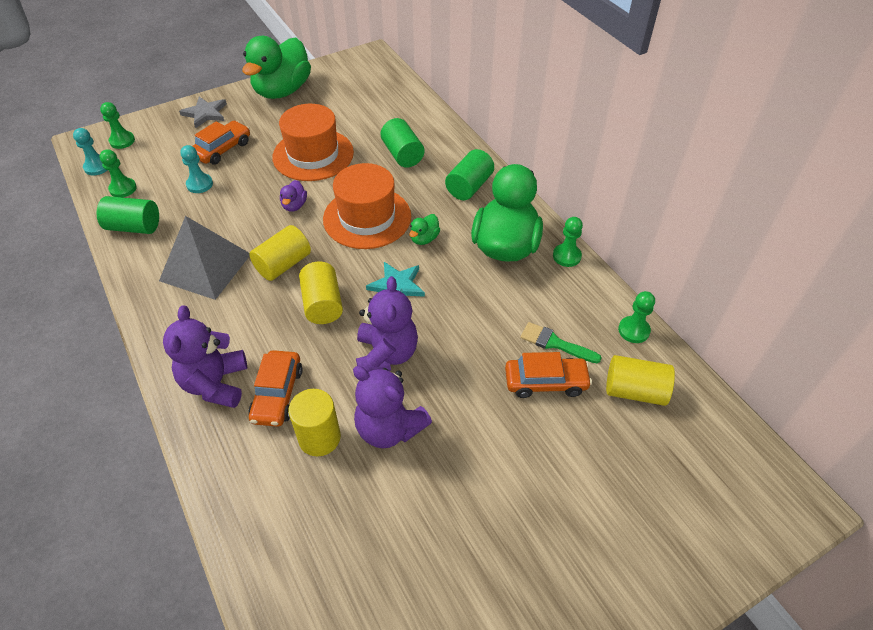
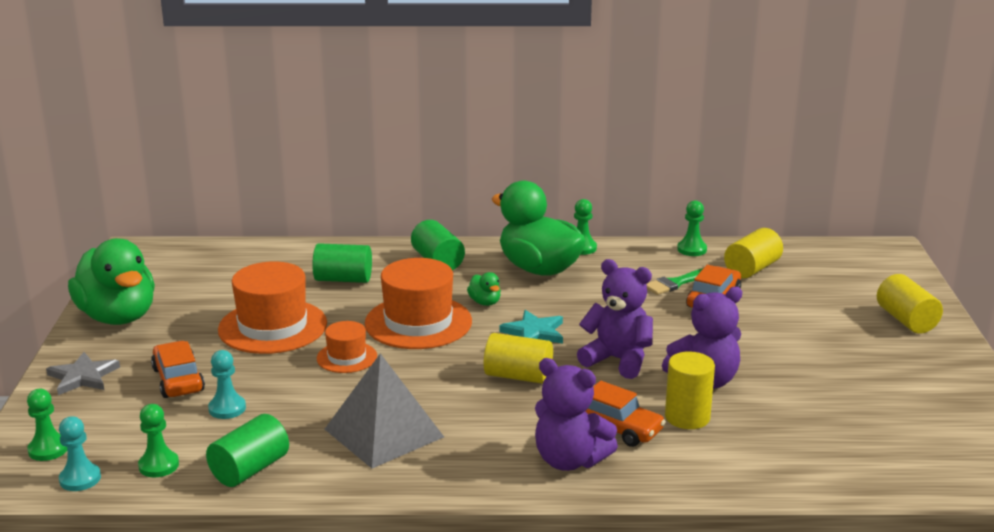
camera: 60 degrees left, 25 degrees down
yellow cylinder [249,225,311,281] -> yellow cylinder moved to [877,274,943,334]
purple duck [280,180,307,212] -> orange hat [317,321,377,373]

